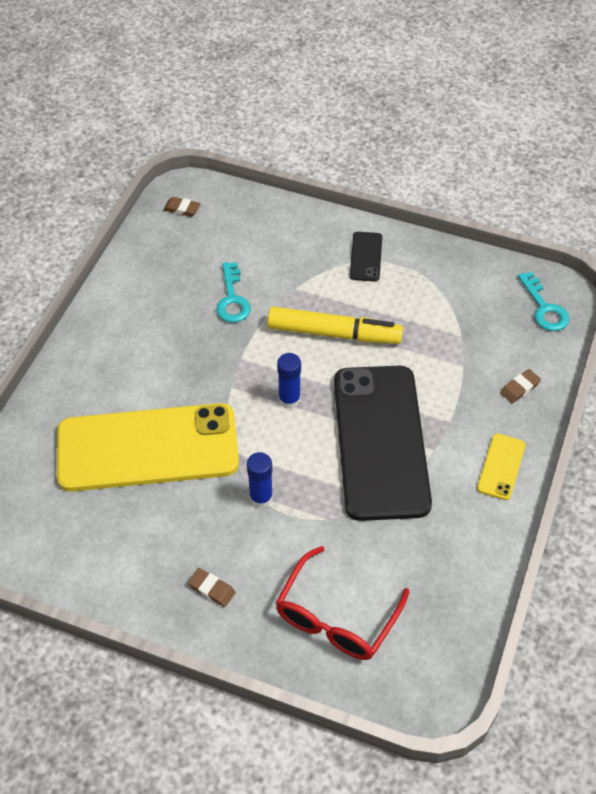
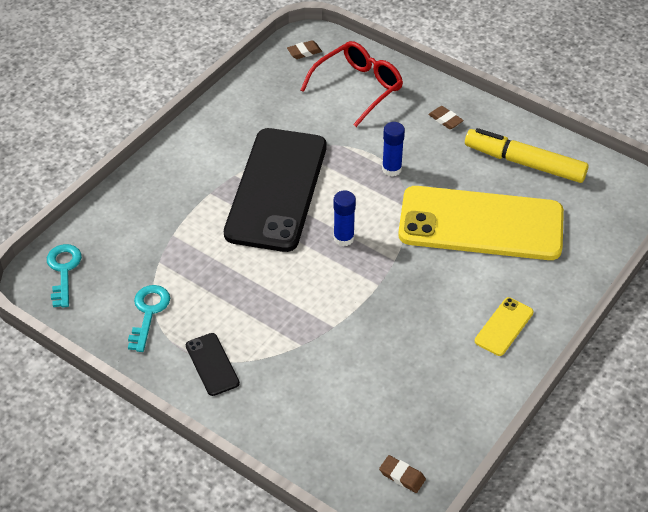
camera: 165 degrees left, 5 degrees down
turquoise key [216,262,251,323] -> turquoise key moved to [128,285,170,352]
yellow marker [268,307,403,344] -> yellow marker moved to [465,128,589,183]
black phone [350,232,382,282] -> black phone turned 45 degrees counterclockwise [186,333,240,396]
yellow phone [477,434,525,500] -> yellow phone moved to [475,297,534,356]
brown eraser [500,369,541,403] -> brown eraser moved to [287,40,322,59]

